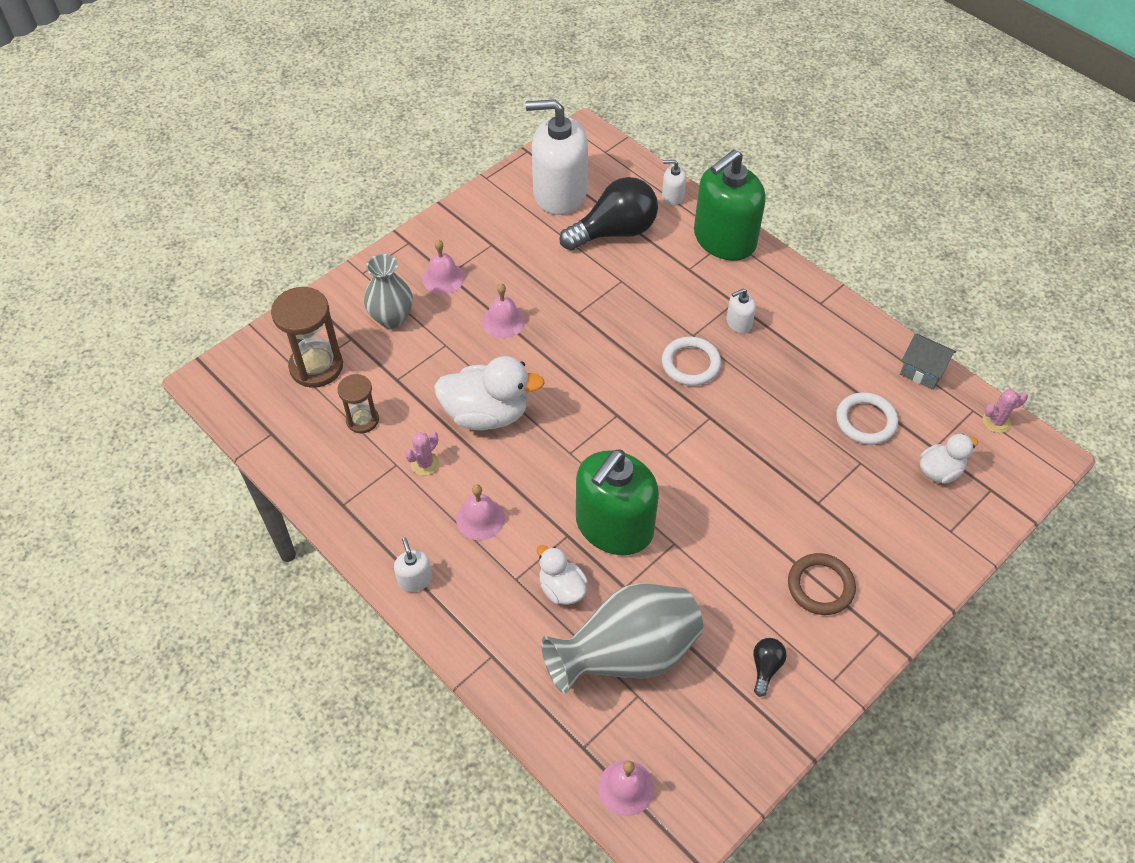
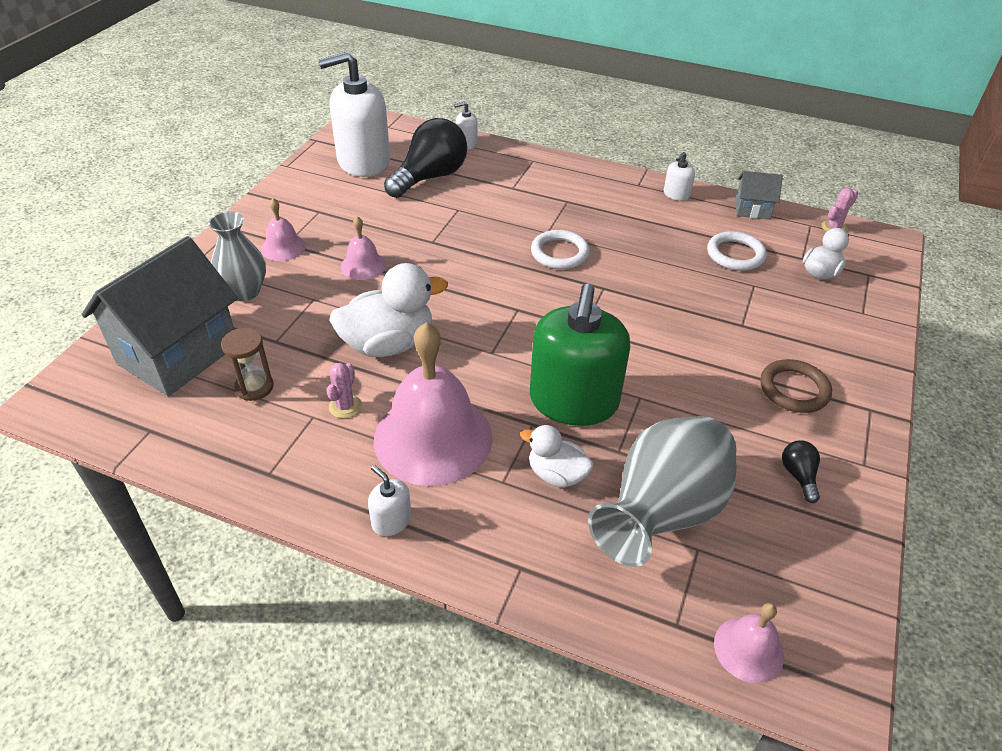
camera: 25 degrees left, 10 degrees down
brown hourglass [271,287,343,388] -> grey house [81,236,238,396]
pink bell [456,484,505,540] -> pink bell [374,322,493,486], size x2.12
green soap dispenser [694,150,766,261] -> none
white soap dispenser [726,288,756,333] -> white soap dispenser moved to [664,152,695,201]

